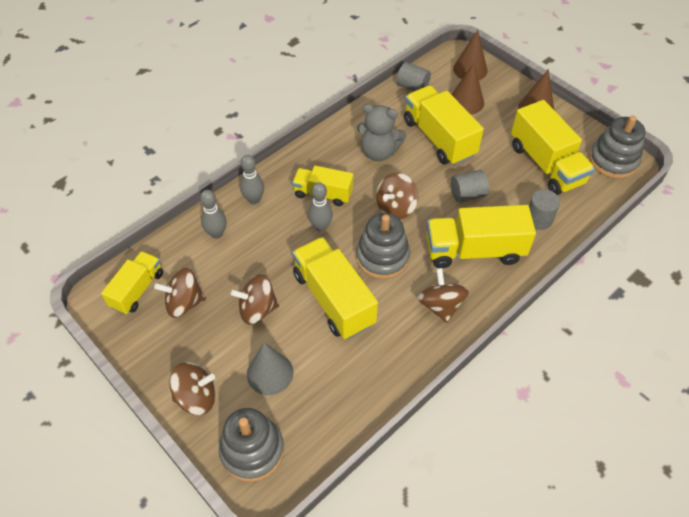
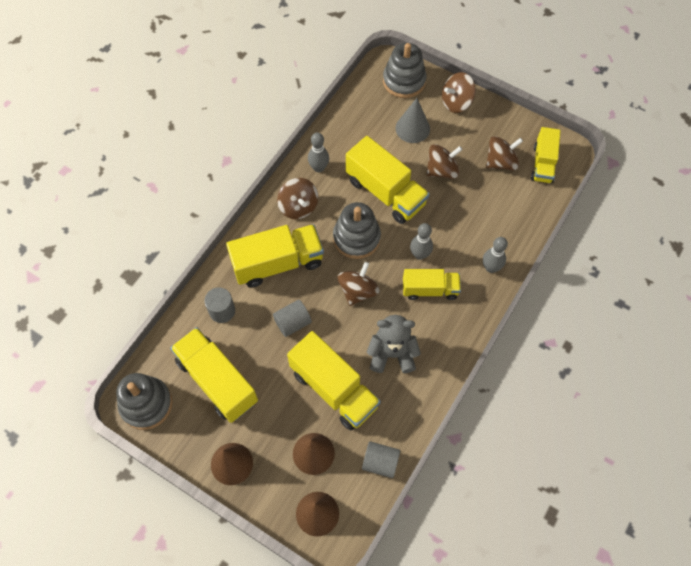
camera: 165 degrees right, 10 degrees up
grey bowling pin [200,190,227,239] -> grey bowling pin moved to [308,133,329,172]

